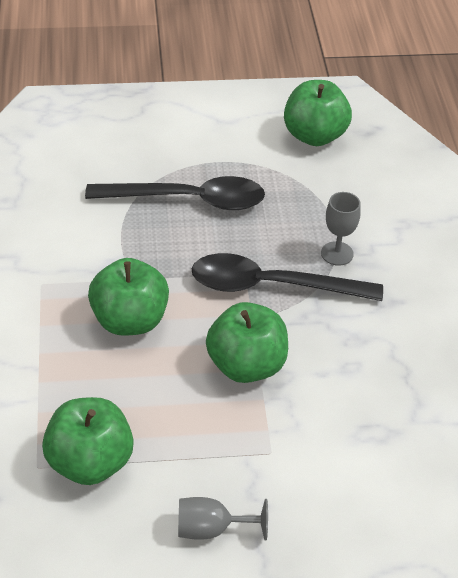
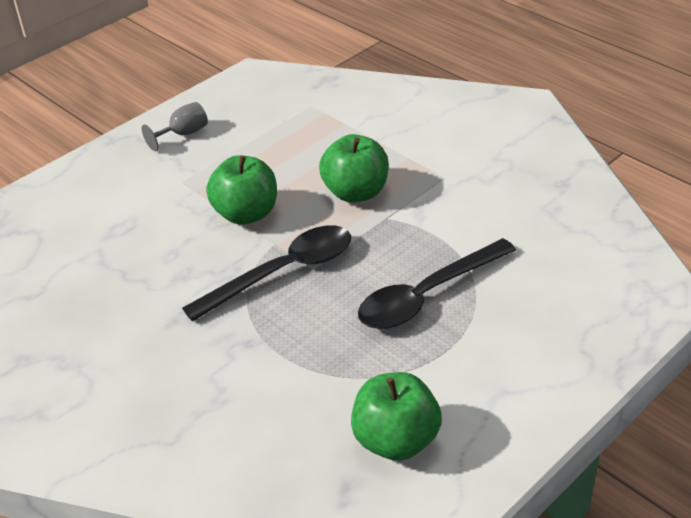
camera: 145 degrees right, 5 degrees down
green apple [42,397,134,485] -> none
grey goblet [321,192,361,266] -> none

